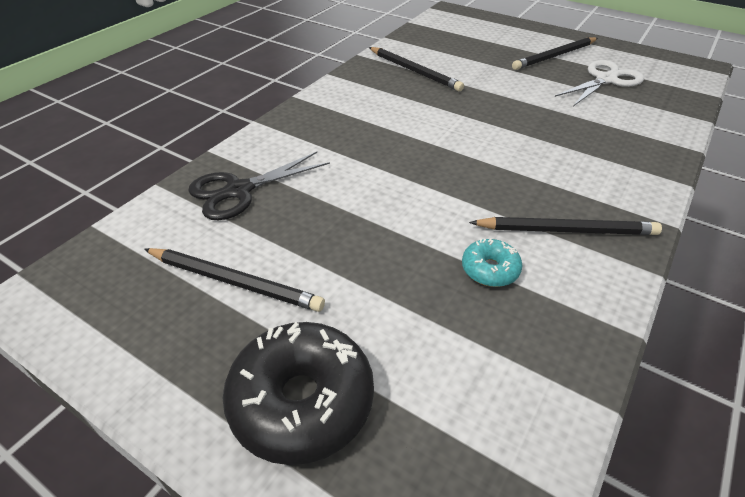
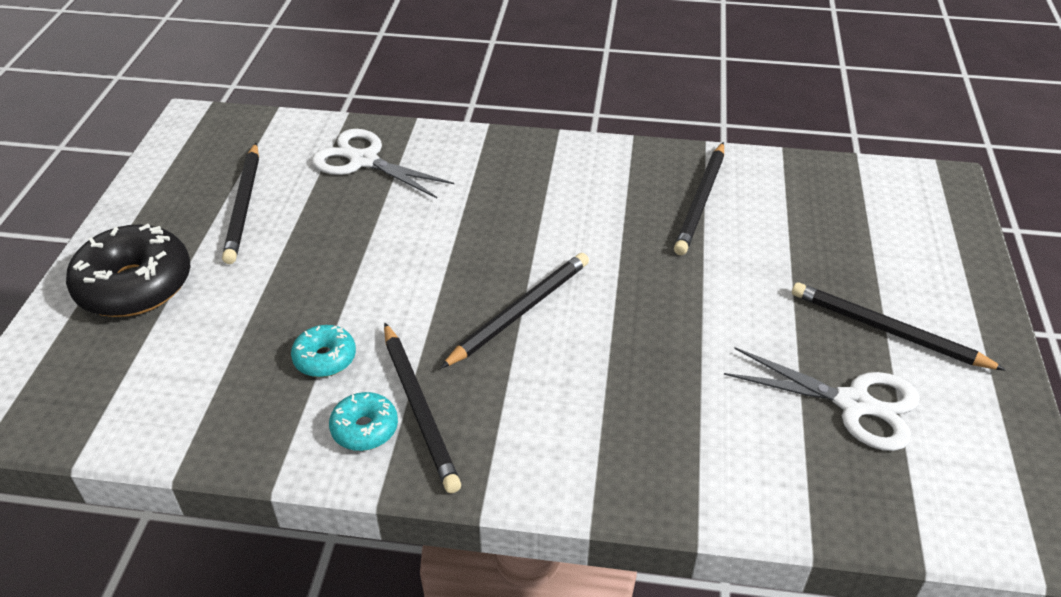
camera: 65 degrees right, 0 degrees up
black scissors [188,152,330,220] -> white scissors [312,129,454,198]
none -> turquoise donut [329,392,398,451]
none -> black pencil [440,253,589,369]

